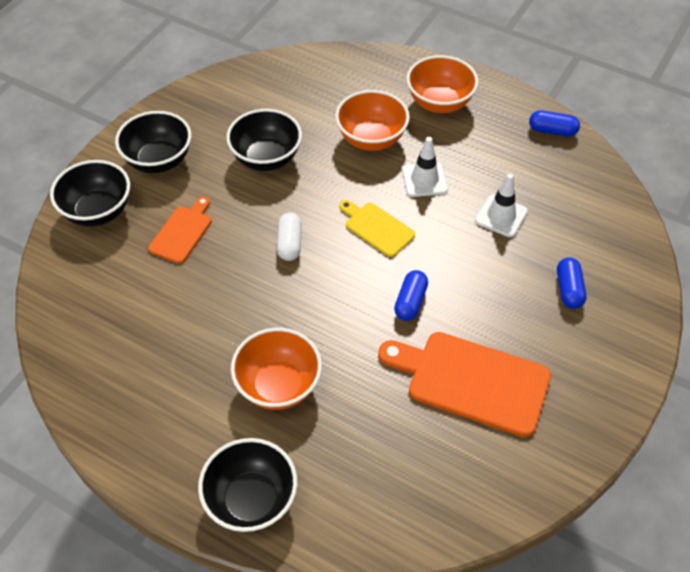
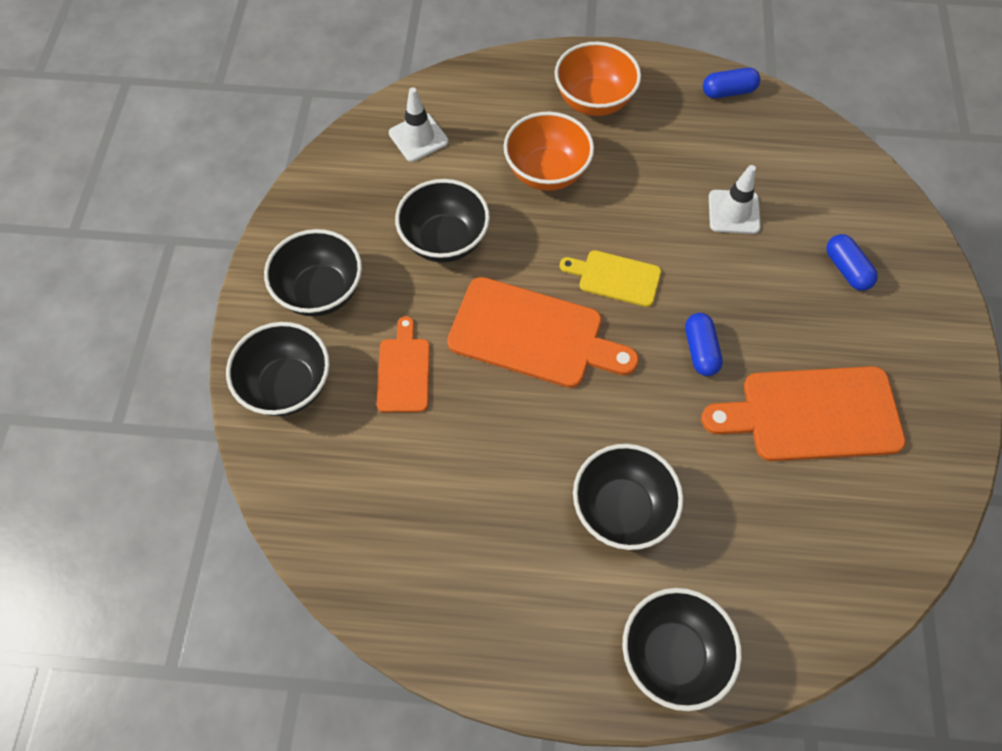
camera: 25 degrees left, 10 degrees up
orange bowl [231,328,322,410] -> black bowl [573,444,683,550]
white capsule [277,213,302,261] -> orange cutting board [447,277,639,388]
white traffic cone [402,137,448,197] -> white traffic cone moved to [389,87,449,162]

